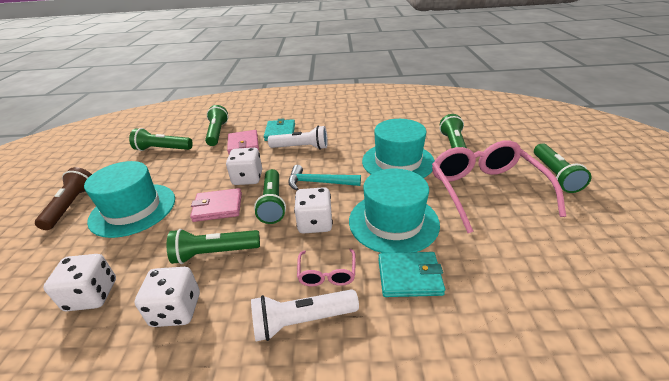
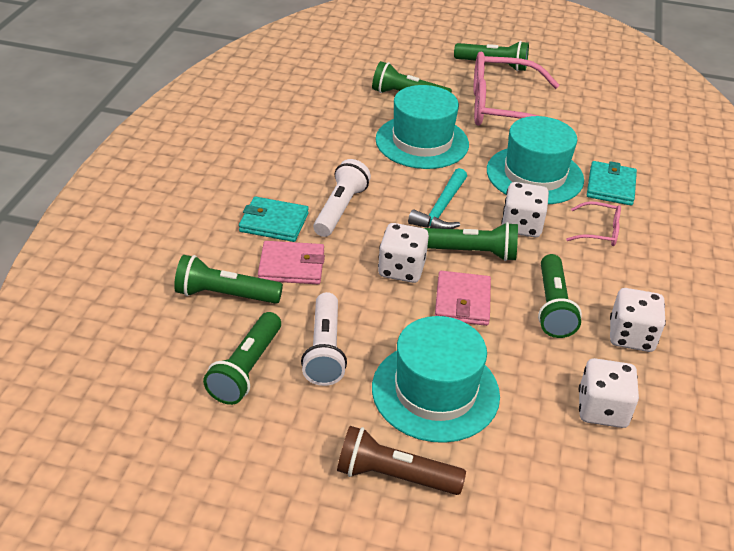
camera: 80 degrees left, 5 degrees up
white flashlight [251,289,359,342] -> white flashlight moved to [301,292,347,386]

